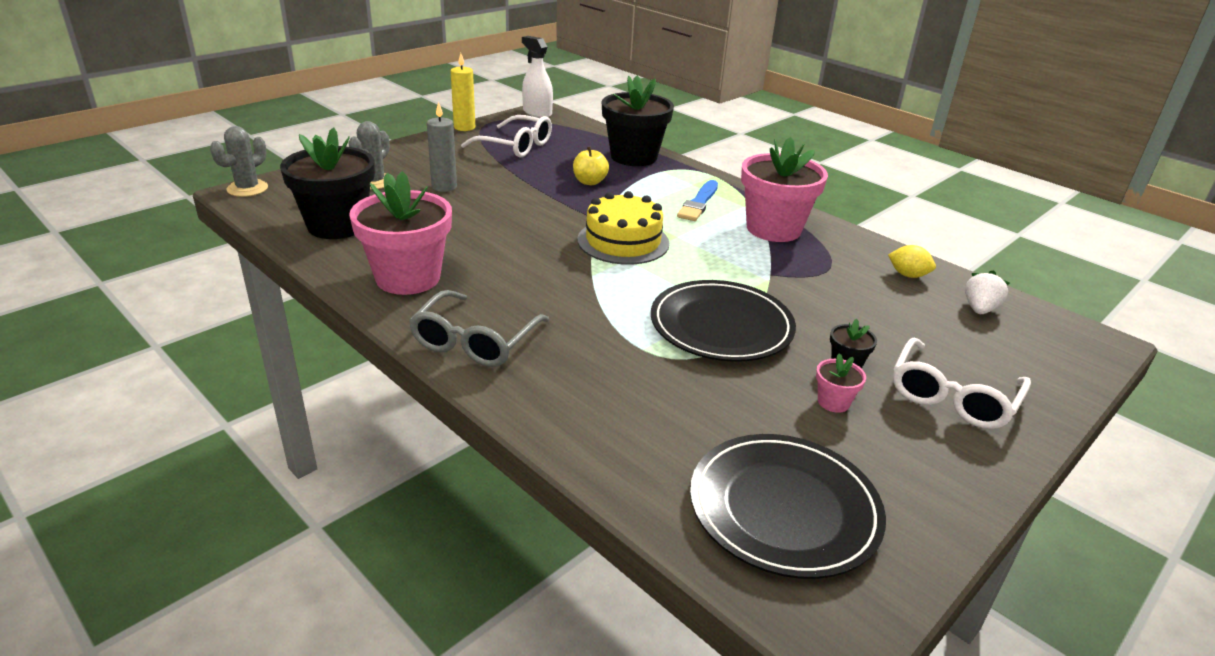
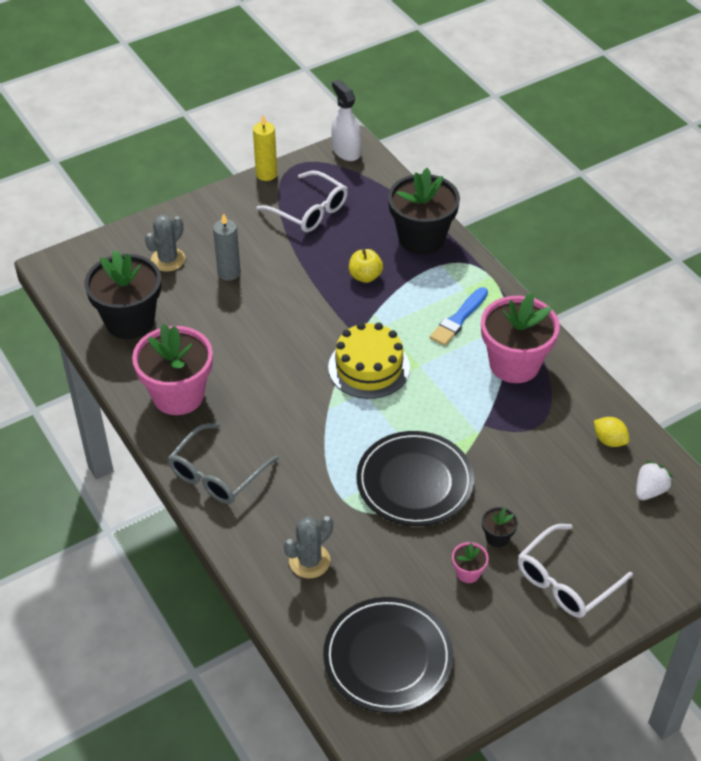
camera: 15 degrees right, 15 degrees up
grey cactus [210,126,268,197] -> grey cactus moved to [284,516,333,578]

